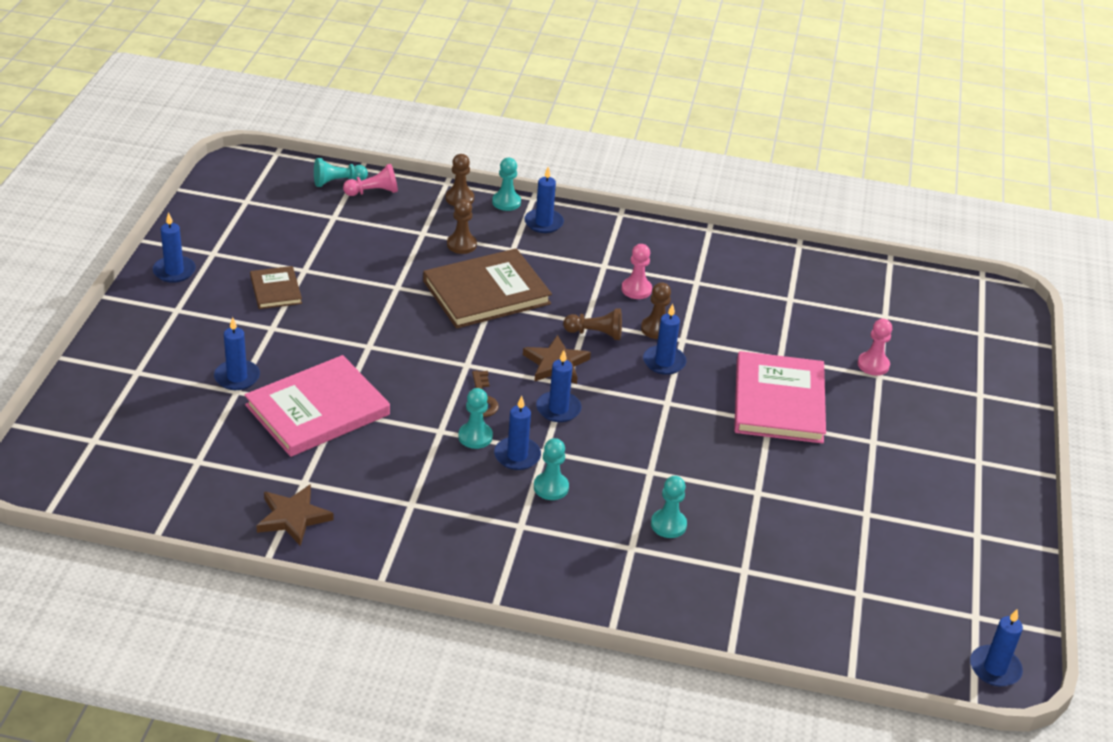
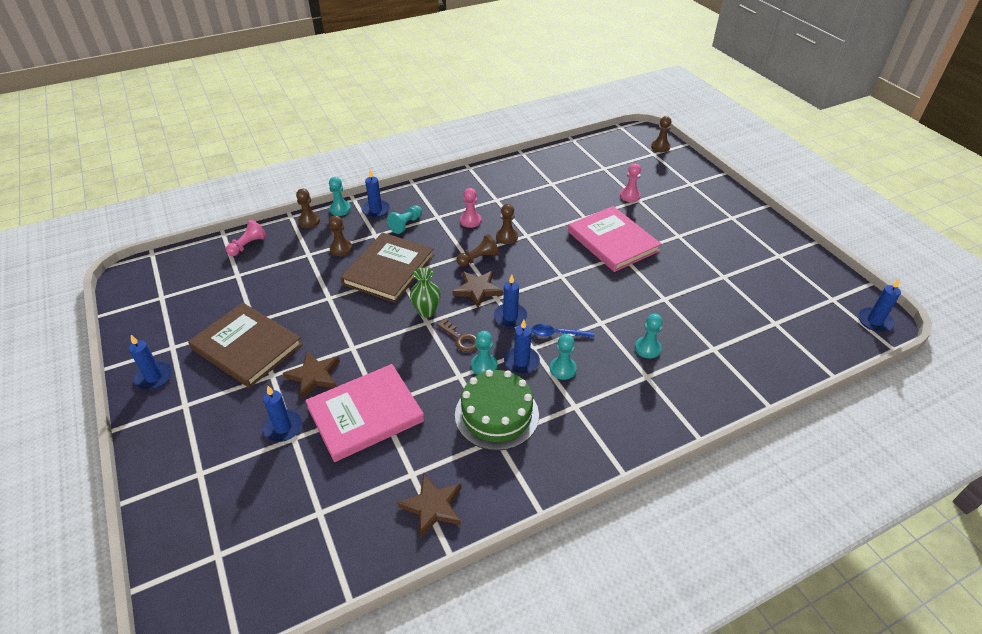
camera: 35 degrees left, 5 degrees up
pink book [245,355,390,457] -> pink book turned 45 degrees clockwise [305,364,425,462]
brown book [250,266,302,309] -> brown book [188,302,303,388], size x1.93
turquoise pawn [314,158,368,187] -> turquoise pawn moved to [387,205,422,234]
blue candle [643,304,687,375] -> none
none -> brown star [283,351,340,399]
none -> green vase [410,268,441,318]
none -> green cake [455,370,539,451]
none -> blue spoon [531,324,594,338]
none -> brown pawn [651,116,671,152]

